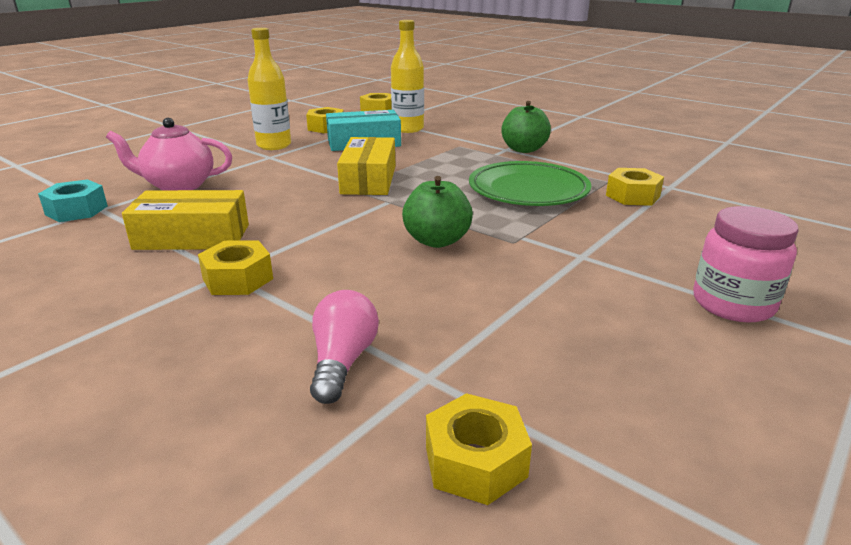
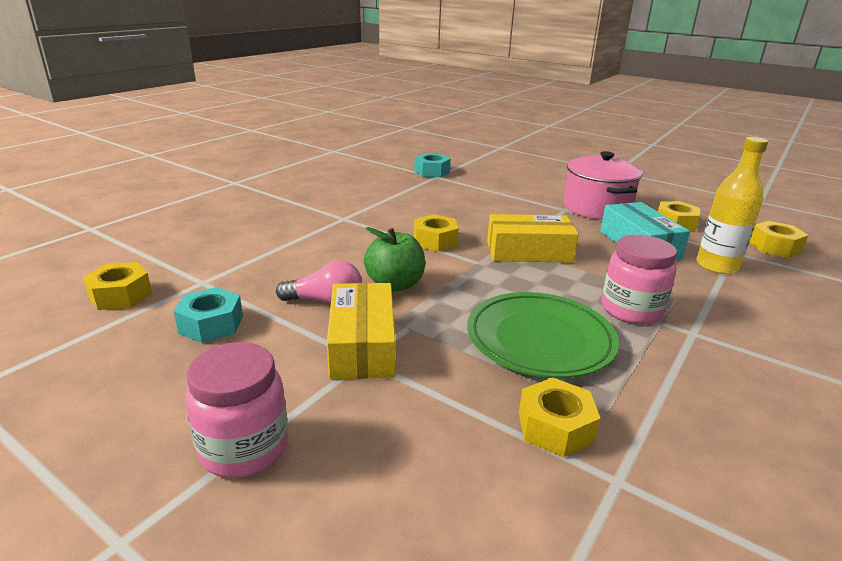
camera: 85 degrees right, 0 degrees up
pink teapot [106,118,232,190] -> none
yellow box [122,190,249,250] -> yellow box moved to [327,283,396,379]
yellow nut [198,240,273,295] -> yellow nut moved to [414,214,459,252]
yellow bottle [248,28,291,150] -> pink pot [563,151,643,220]
pink light bulb [310,290,379,404] -> pink light bulb moved to [276,260,362,304]
green apple [501,101,551,153] -> none
none -> turquoise nut [174,287,243,343]
none -> pink jar [602,235,677,324]

